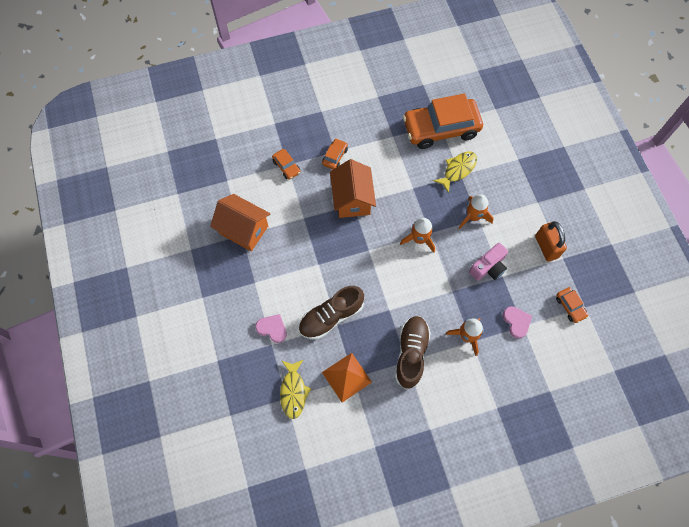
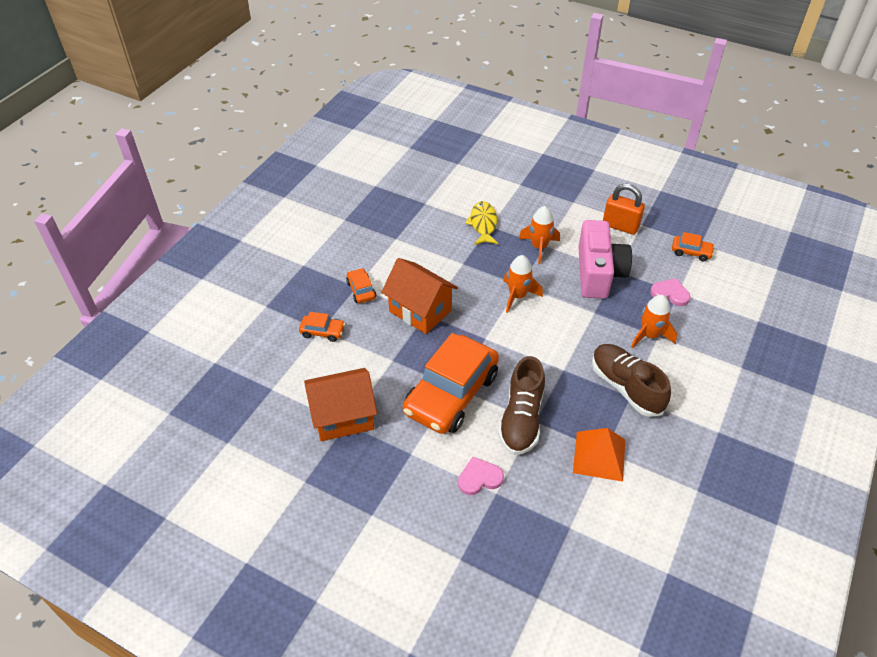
camera: 45 degrees left, 20 degrees down
yellow fish [280,360,311,419] -> none
orange car [403,94,483,149] -> orange car moved to [403,333,499,434]
pink camera [469,243,508,281] -> pink camera [578,220,632,299], size x1.61

